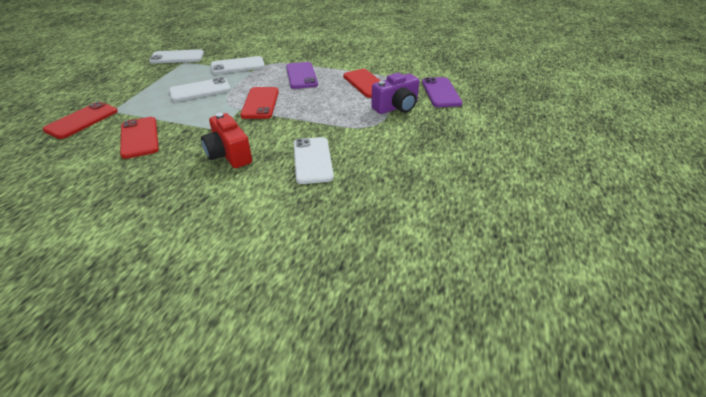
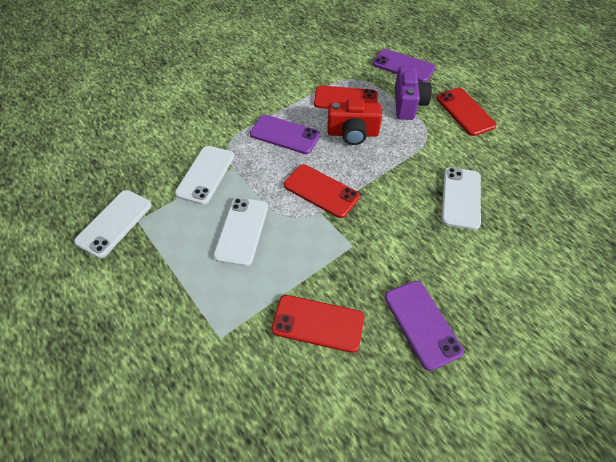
camera: 55 degrees left, 15 degrees up
red phone [43,101,118,139] -> red phone moved to [436,88,497,136]
red camera [201,113,252,168] -> red camera moved to [327,99,382,145]
white phone [294,137,334,184] -> white phone turned 75 degrees clockwise [441,167,481,230]
none -> purple phone [385,281,464,371]

